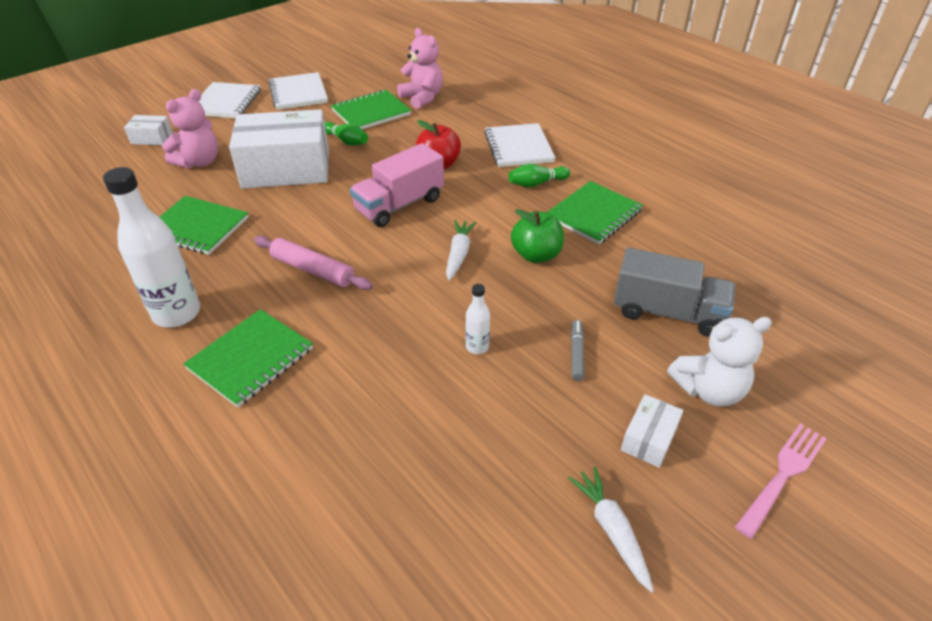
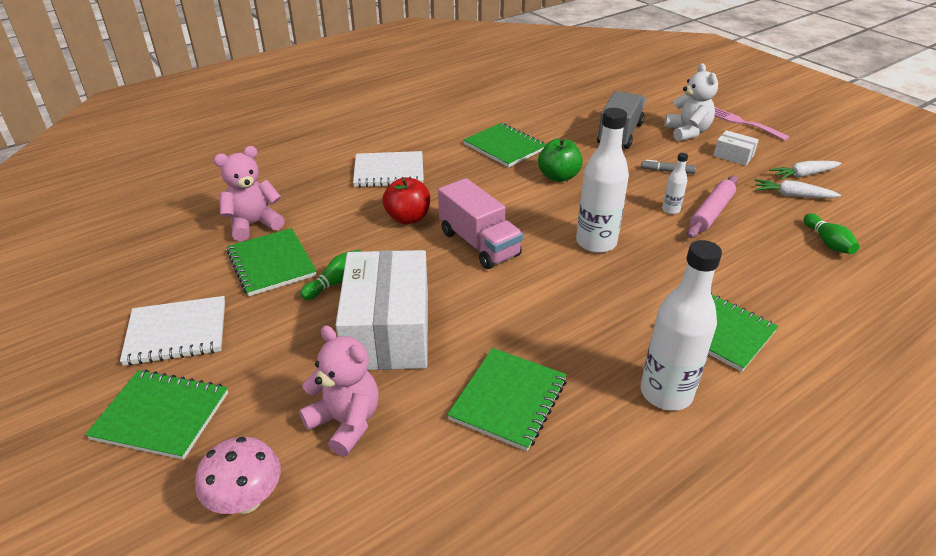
camera: 85 degrees left, 5 degrees down
white box [124,115,173,145] -> pink mushroom [195,437,281,514]
white notebook [198,82,261,118] -> green notebook [85,370,228,460]
pink rolling pin [254,236,373,290] -> pink rolling pin moved to [687,175,738,238]
white carrot [446,220,476,281] -> white carrot moved to [754,179,841,198]
green bowling pin [509,164,570,187] -> green bowling pin moved to [803,213,860,254]
none -> white bottle [576,108,629,253]

